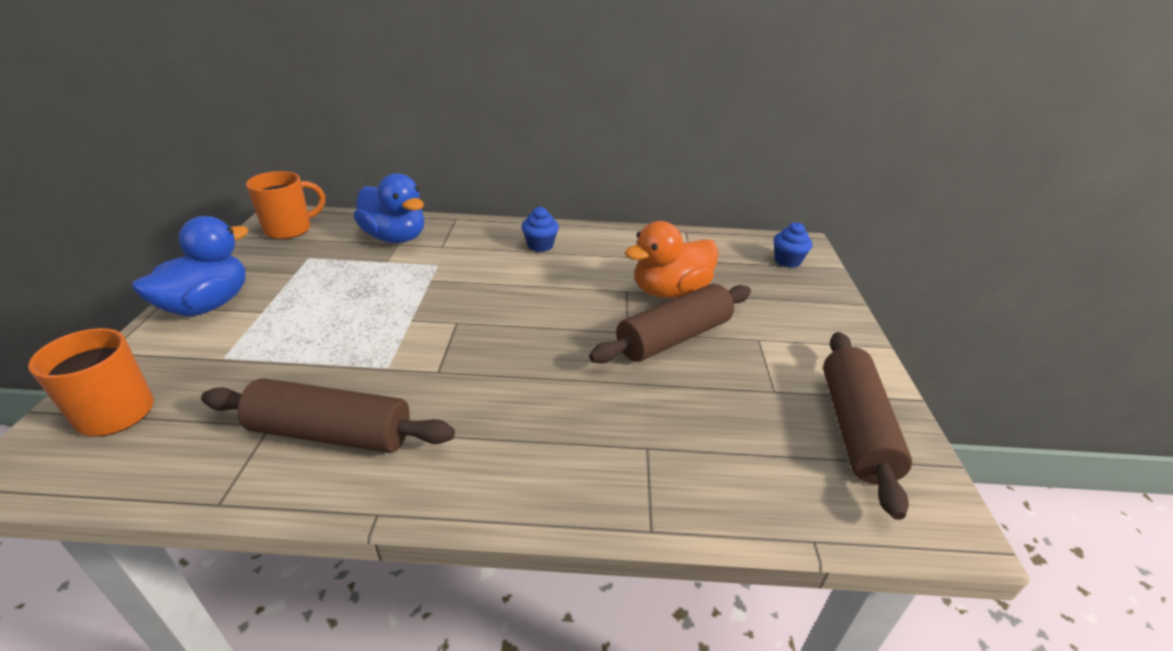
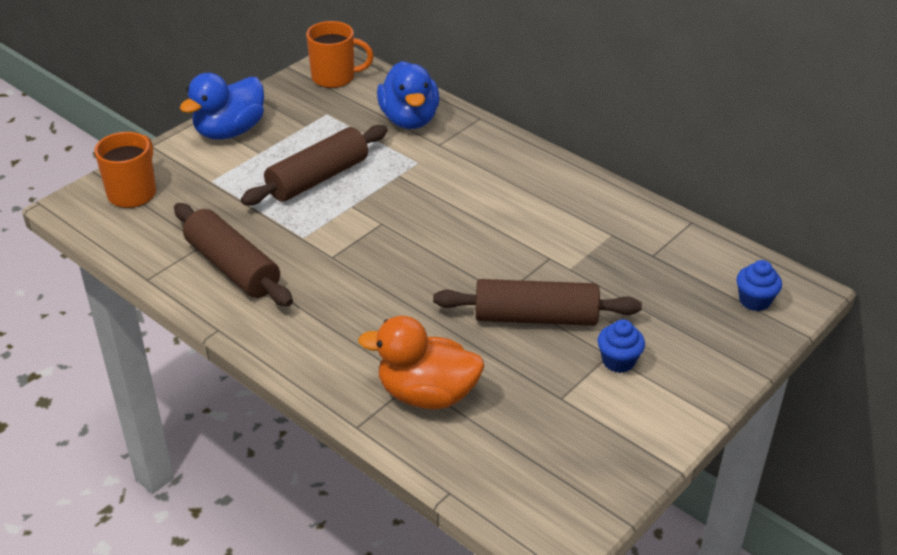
camera: 40 degrees right, 5 degrees up
blue duck [132,216,249,316] -> blue duck turned 150 degrees clockwise [180,73,264,140]
blue cupcake [522,206,559,252] -> blue cupcake moved to [597,320,645,373]
orange duck [624,221,718,299] -> orange duck moved to [358,316,485,409]
brown rolling pin [823,332,912,520] -> brown rolling pin moved to [241,125,388,205]

